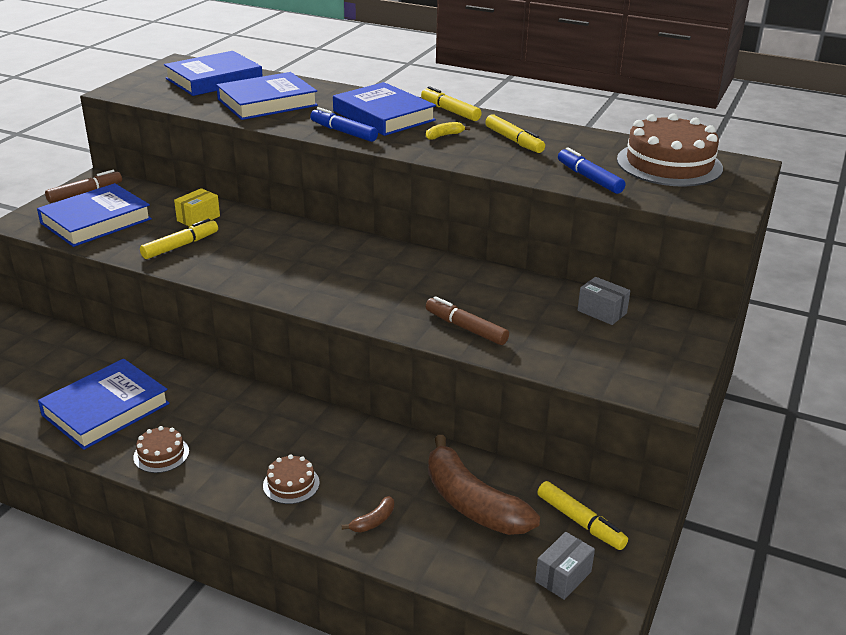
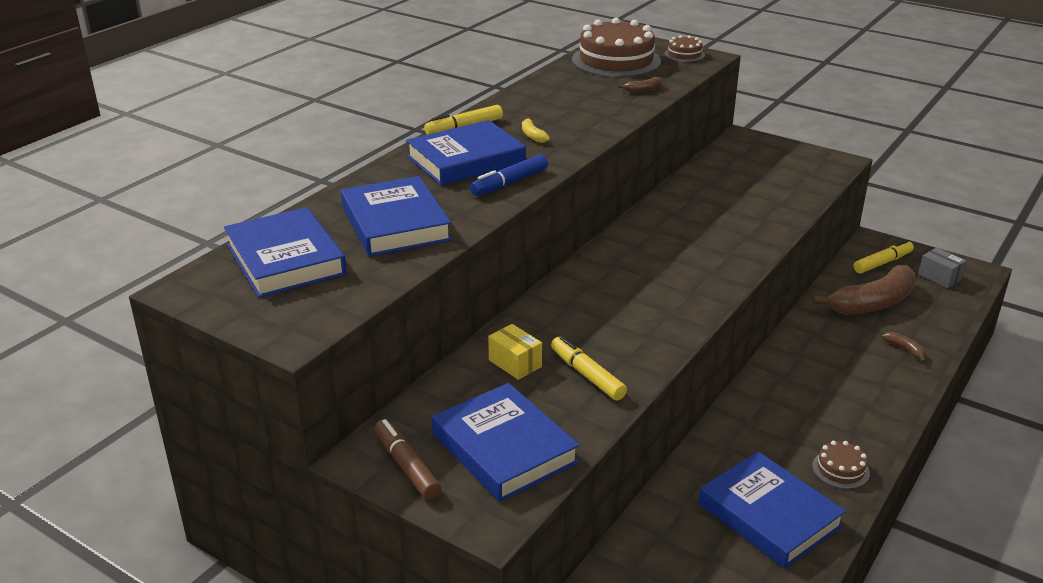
camera: 80 degrees left, 0 degrees up
brown cake [263,454,320,504] -> brown cake moved to [664,35,705,62]
brown marker [426,296,509,345] -> none
yellow marker [485,114,545,153] -> none
blue marker [558,147,625,194] -> brown banana [618,77,662,93]
grey box [577,277,631,325] -> none

